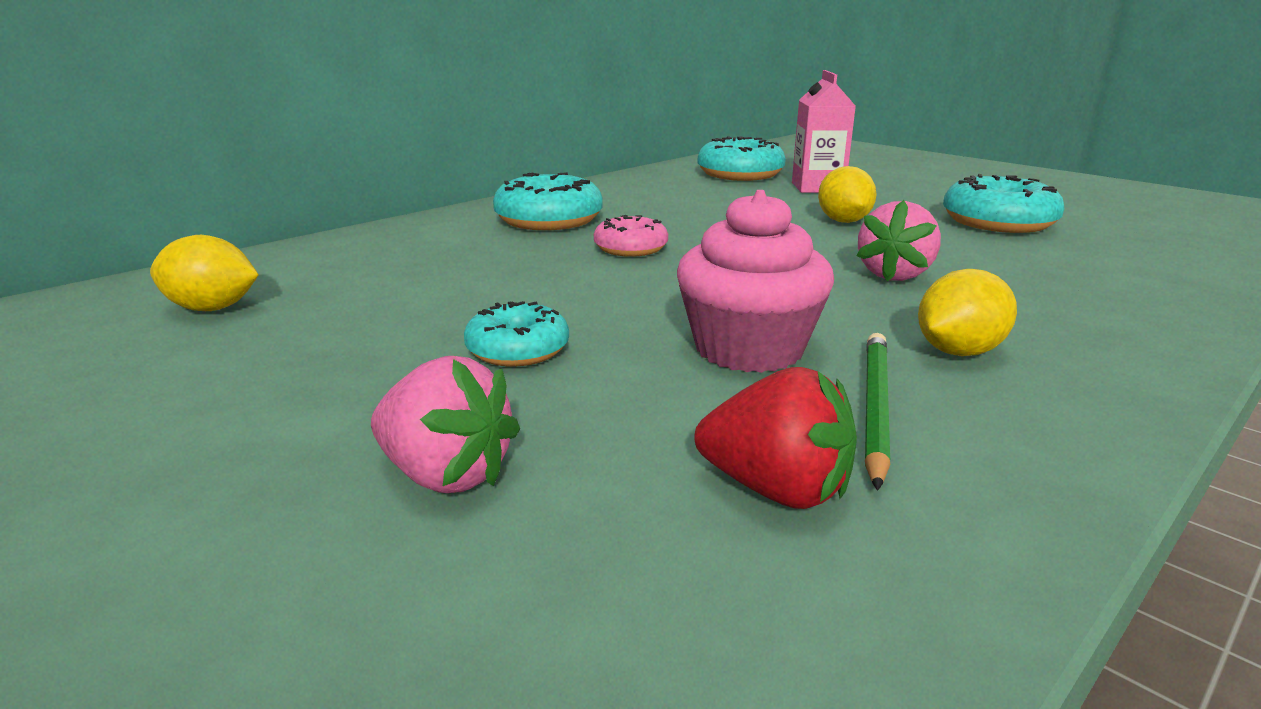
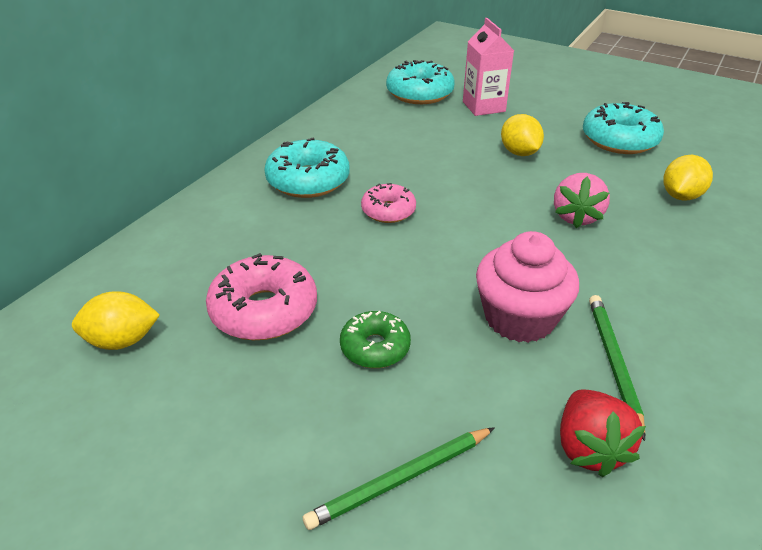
camera: 15 degrees left, 15 degrees up
pink strawberry [371,356,520,493] -> green pencil [303,427,495,530]
turquoise donut [464,301,569,367] -> green donut [340,311,411,368]
red strawberry [695,367,857,509] -> red strawberry turned 75 degrees clockwise [560,390,646,477]
yellow lemon [918,269,1017,356] -> yellow lemon moved to [664,155,713,201]
none -> pink donut [206,253,317,340]

